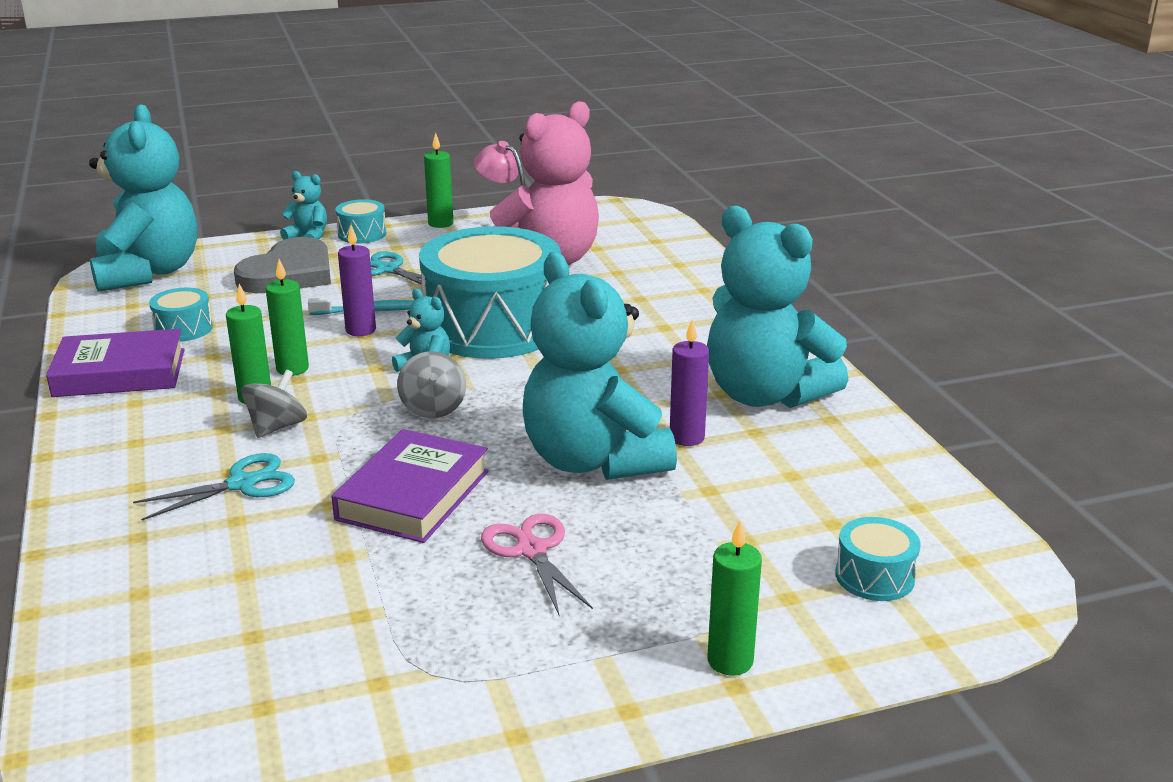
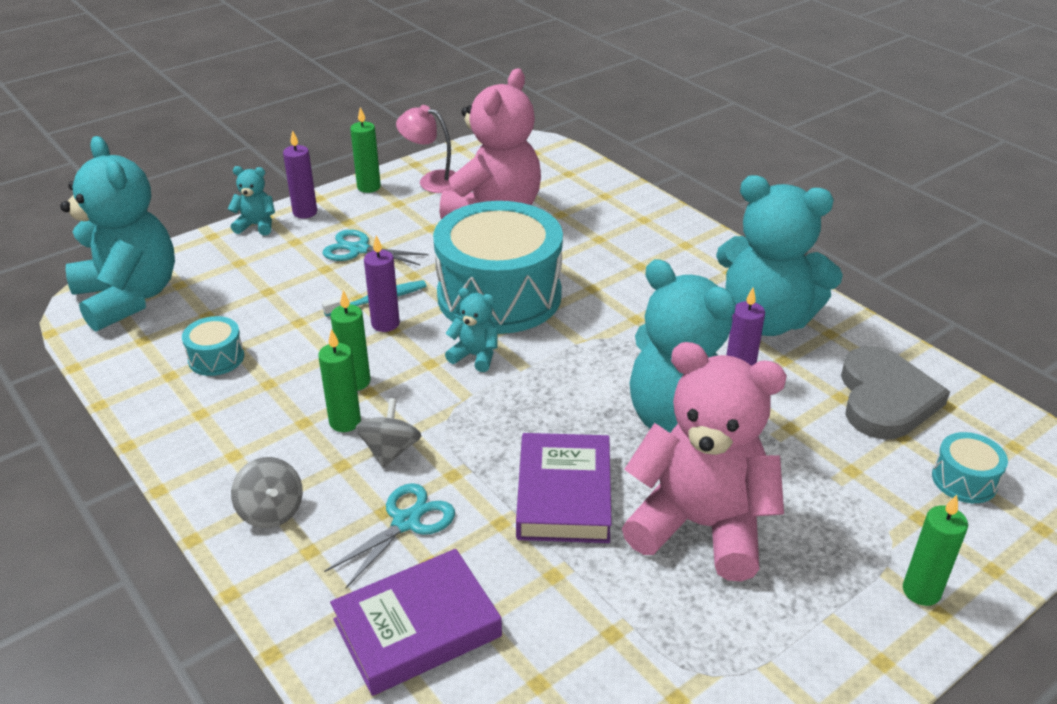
camera: 20 degrees left, 10 degrees up
purple book [46,329,185,397] -> purple book moved to [330,549,502,696]
grey heart [234,237,331,293] -> grey heart moved to [841,346,950,439]
turquoise drum [335,199,386,243] -> purple candle [283,130,317,218]
grey spinning top [397,351,466,418] -> grey spinning top moved to [231,457,303,528]
pink scissors [481,514,593,615] -> pink teddy bear [622,342,787,581]

